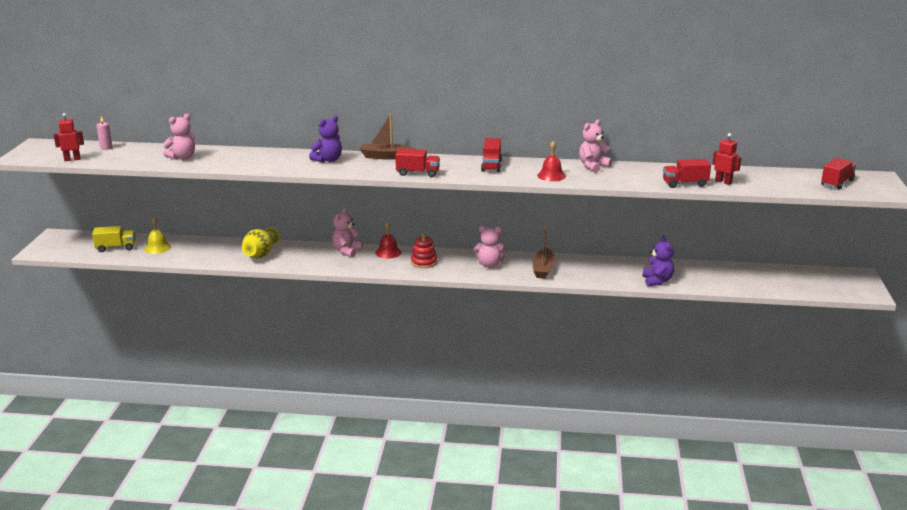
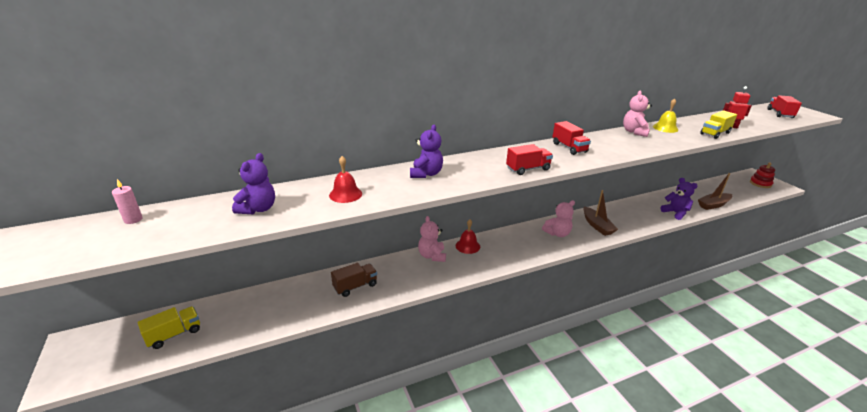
camera: 30 degrees left, 5 degrees up
red robot [54,113,84,161] -> none
yellow bell [145,217,171,254] -> yellow bell moved to [653,98,678,133]
pink teddy bear [163,113,195,160] -> purple teddy bear [232,153,275,215]
yellow vase [242,227,280,258] -> brown truck [331,263,377,297]
brown boat [360,114,416,160] -> brown boat moved to [698,173,733,210]
red stacking toy [411,233,437,268] -> red stacking toy moved to [750,162,775,188]
red bell [537,141,566,181] -> red bell moved to [329,156,362,203]
red truck [663,159,711,188] -> yellow truck [700,111,737,139]

